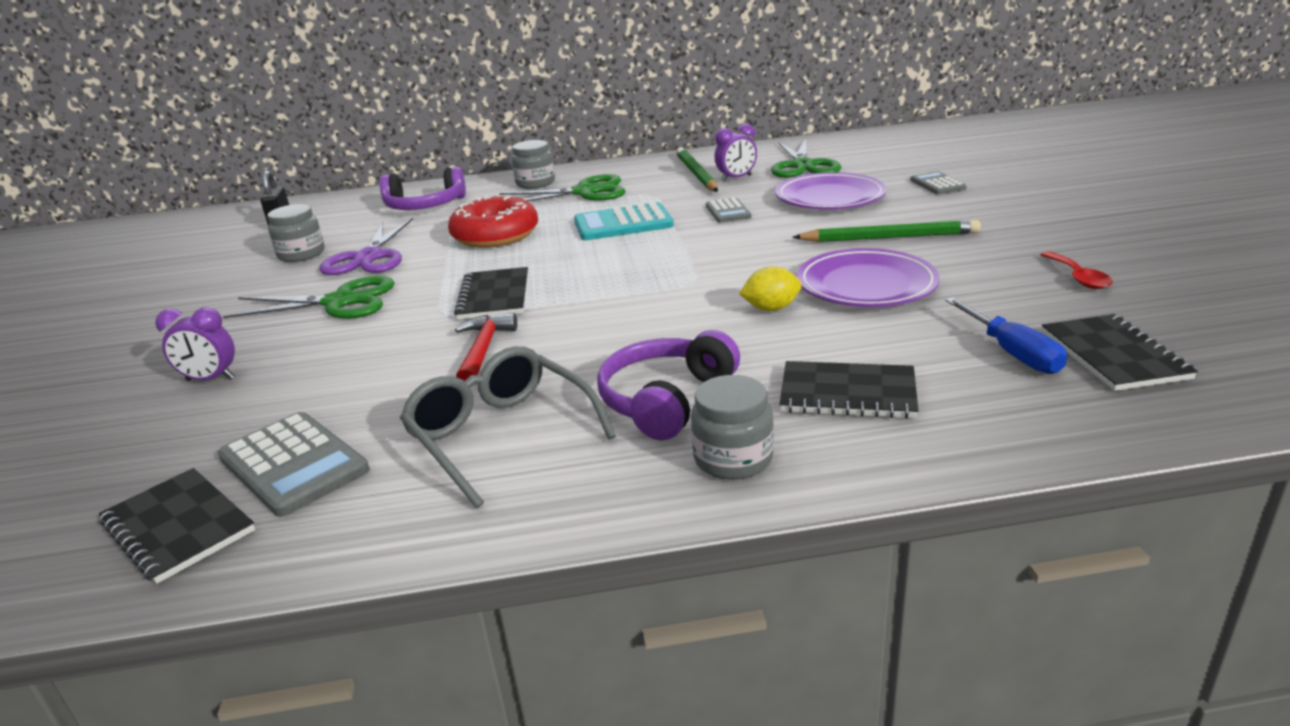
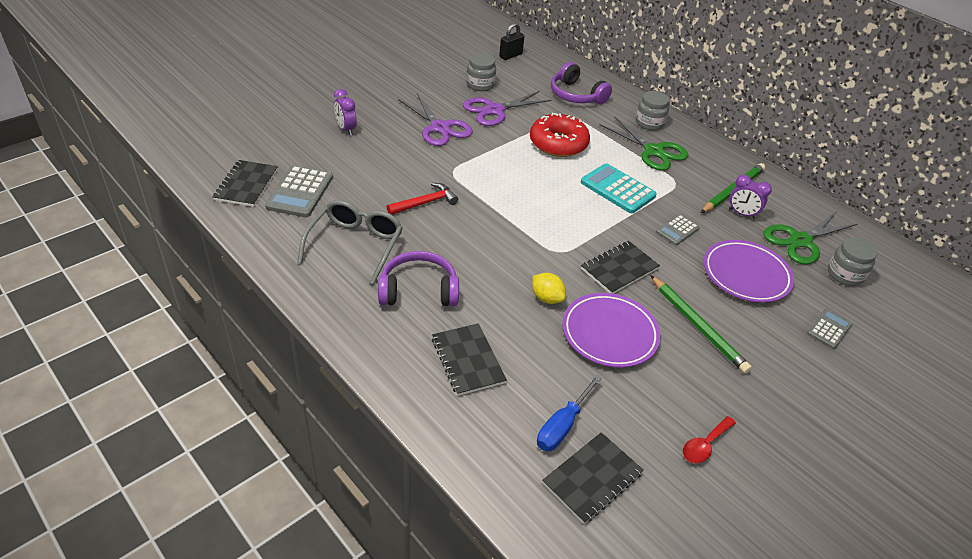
camera: 50 degrees right, 15 degrees up
green scissors [223,276,395,319] -> purple scissors [398,93,473,146]
black notebook [454,267,528,320] -> black notebook moved to [581,241,660,294]
grey jar [691,375,774,480] -> grey jar moved to [828,237,877,286]

